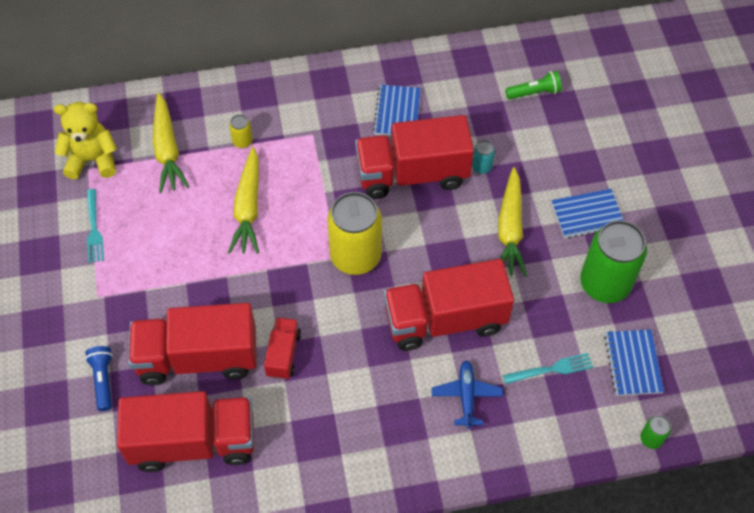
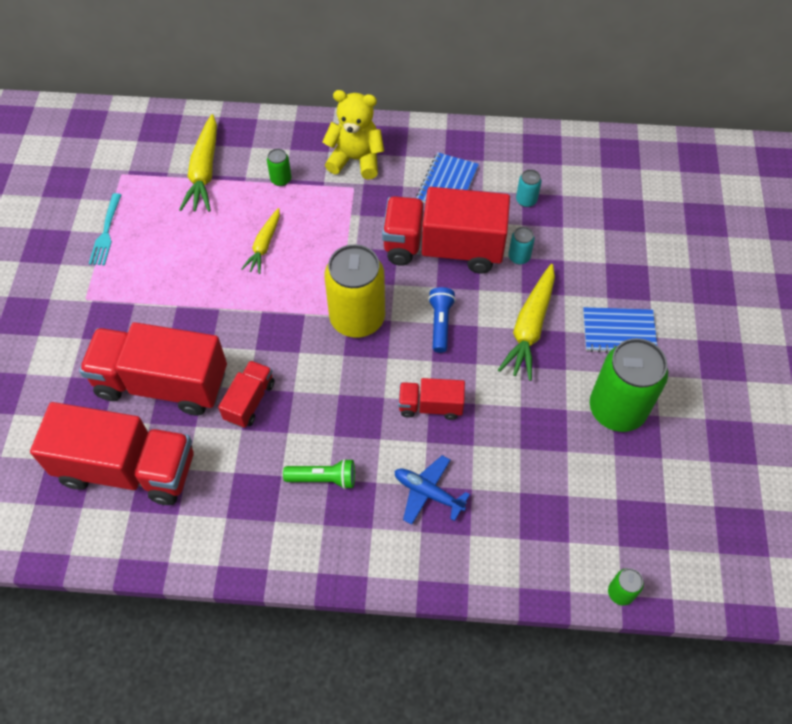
camera: 15 degrees right, 0 degrees up
yellow teddy bear [54,102,117,180] -> yellow teddy bear moved to [322,90,384,179]
blue flashlight [85,346,113,411] -> blue flashlight moved to [428,287,456,353]
yellow carrot [228,147,259,254] -> yellow carrot [242,208,280,274], size x0.62
yellow can [229,114,253,148] -> green can [267,148,291,186]
red truck [384,259,514,351] -> red truck [398,378,465,420], size x0.49
blue plane [432,361,503,429] -> blue plane turned 75 degrees counterclockwise [394,455,470,525]
turquoise fork [503,353,593,384] -> none
green flashlight [506,71,562,99] -> green flashlight moved to [283,459,355,489]
blue notebook [604,330,664,396] -> none
none -> turquoise can [516,169,541,207]

